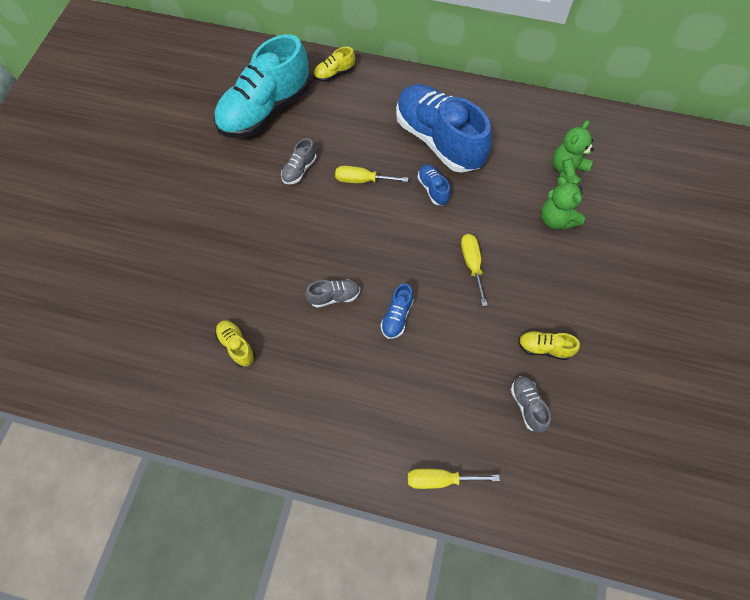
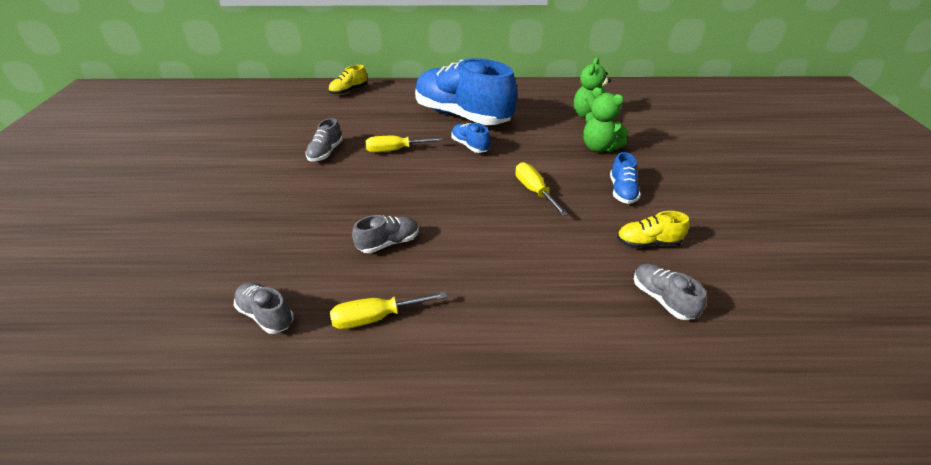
camera: 15 degrees left, 25 degrees down
turquoise shoe [214,34,309,138] -> none
yellow shoe [215,320,255,367] -> grey shoe [234,282,294,334]
blue shoe [381,283,414,339] -> blue shoe moved to [610,152,641,204]
yellow screwdriver [408,469,500,489] -> yellow screwdriver moved to [330,292,447,329]

